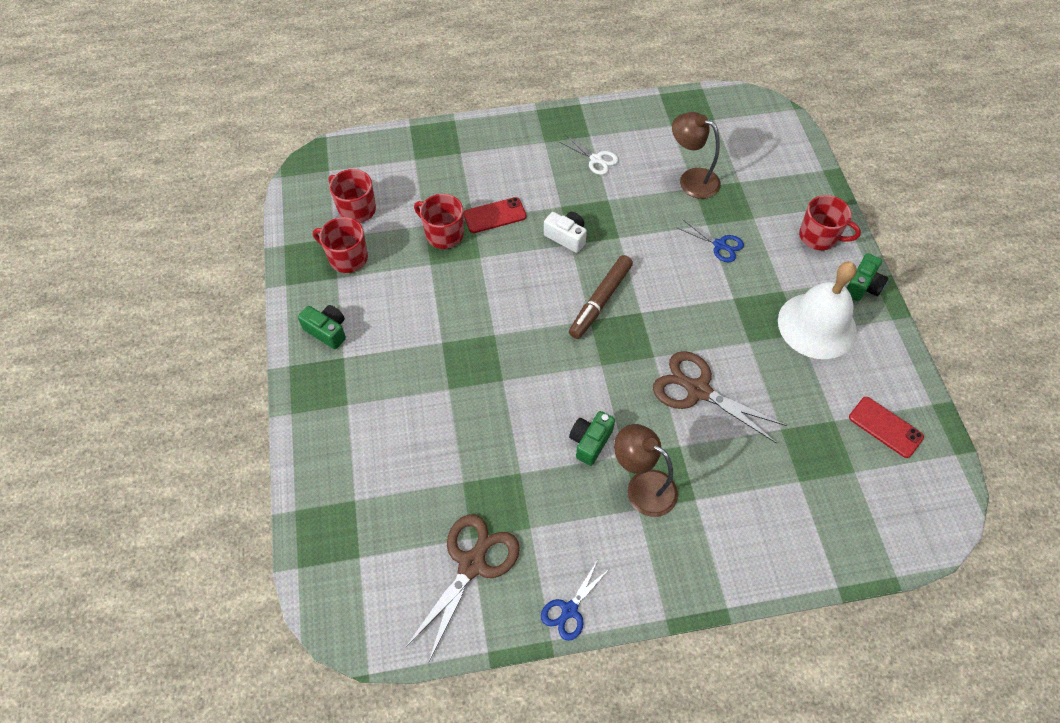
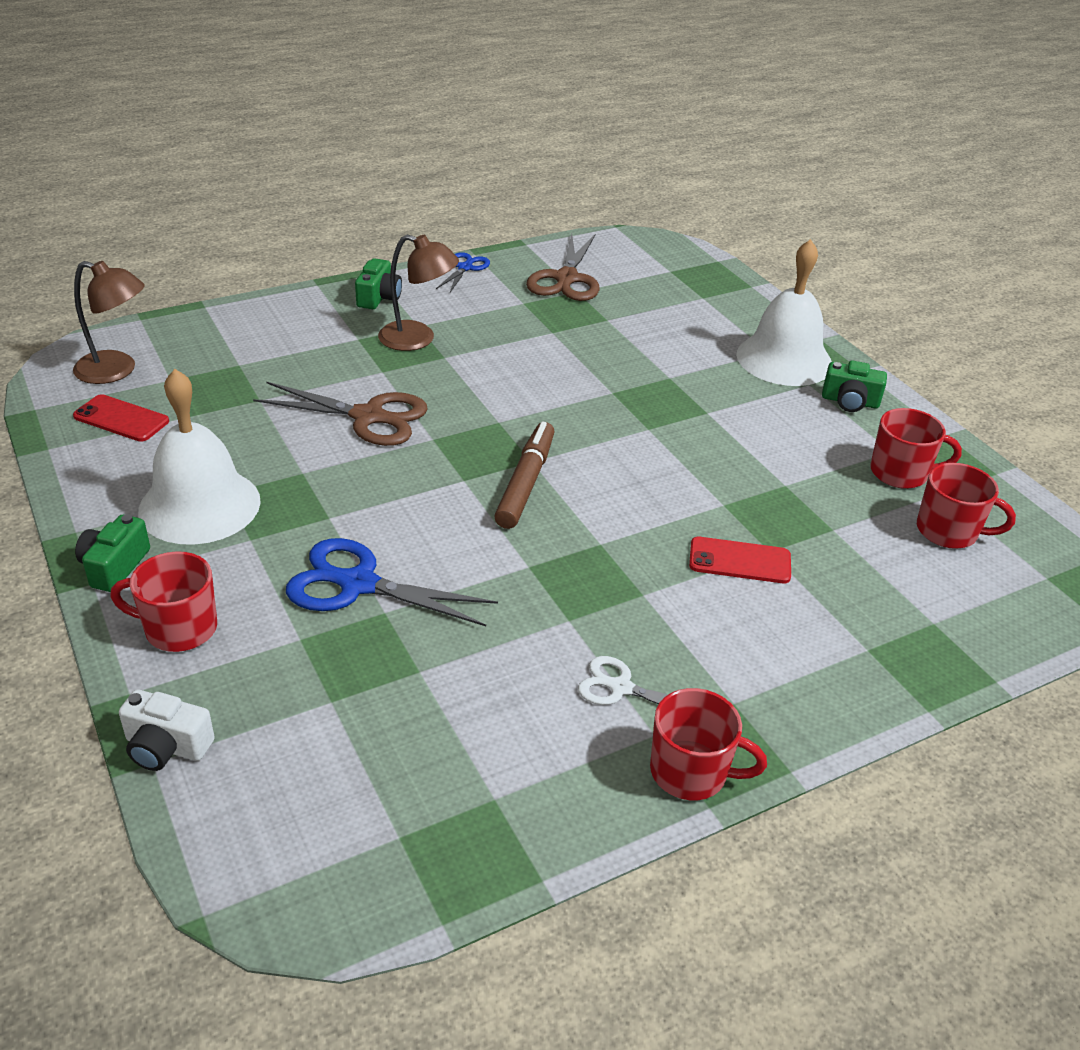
camera: 160 degrees right, 20 degrees down
red mug [414,194,464,249] -> red mug moved to [650,688,767,800]
red phone [463,197,526,233] -> red phone turned 45 degrees clockwise [689,537,791,583]
white camera [544,212,587,253] -> white camera moved to [119,689,215,771]
green camera [569,411,615,466] -> green camera moved to [355,258,402,309]
brown lamp [672,112,721,199] -> brown lamp moved to [73,261,145,384]
blue scissors [677,219,744,262] -> blue scissors [286,538,498,626], size x1.75
none -> white bell [736,239,832,386]

